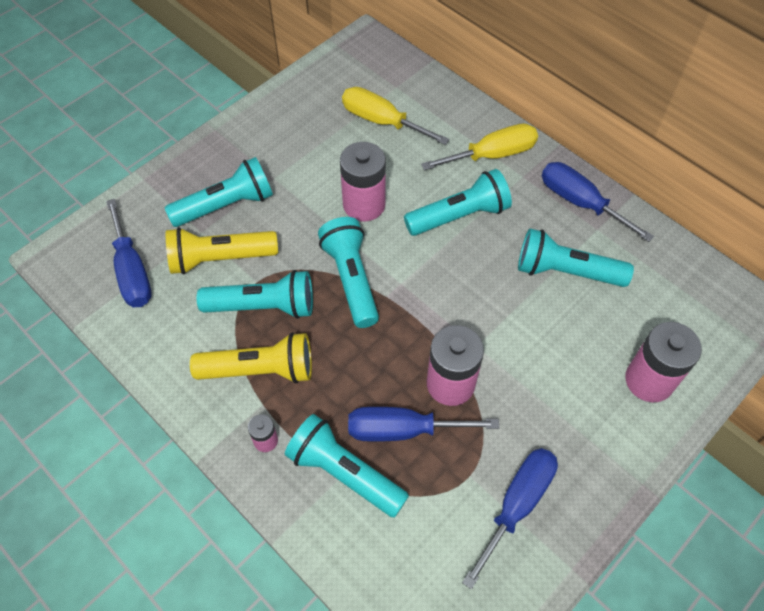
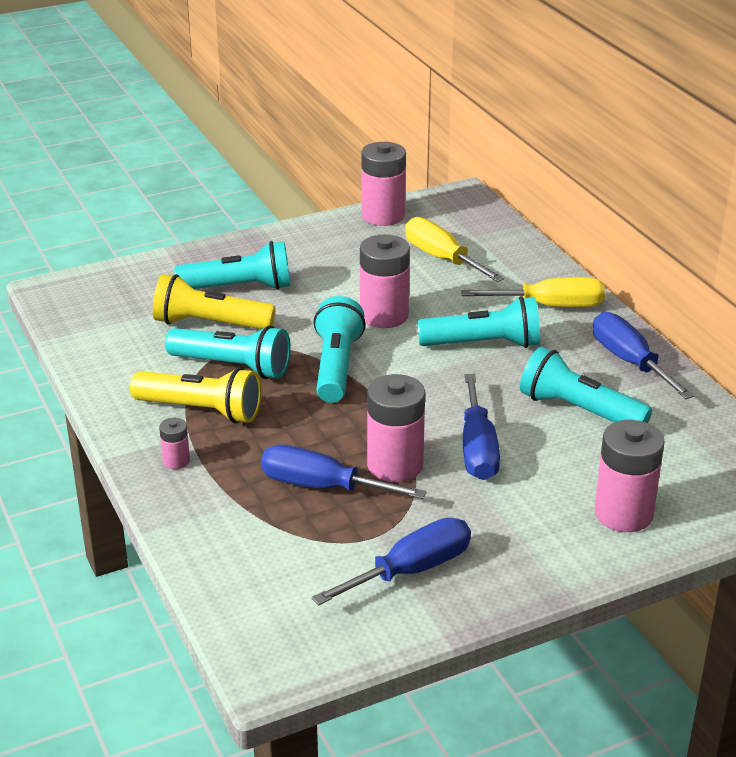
camera: 20 degrees right, 25 degrees down
blue screwdriver [106,199,152,307] -> blue screwdriver moved to [463,374,500,480]
turquoise flashlight [285,414,409,518] -> none
none -> pink battery [361,142,406,226]

